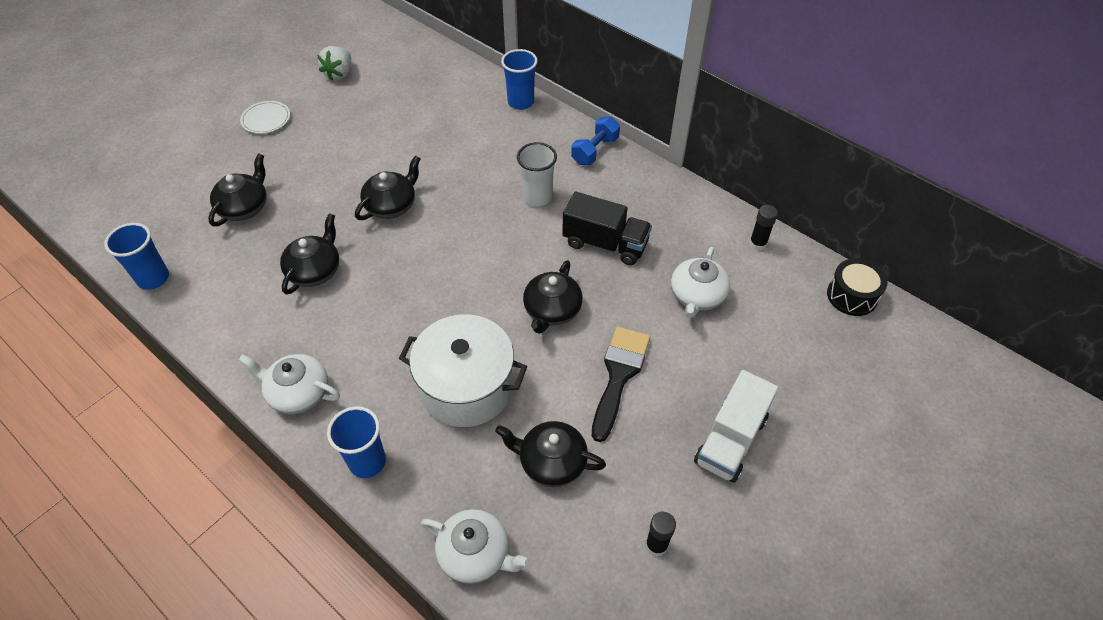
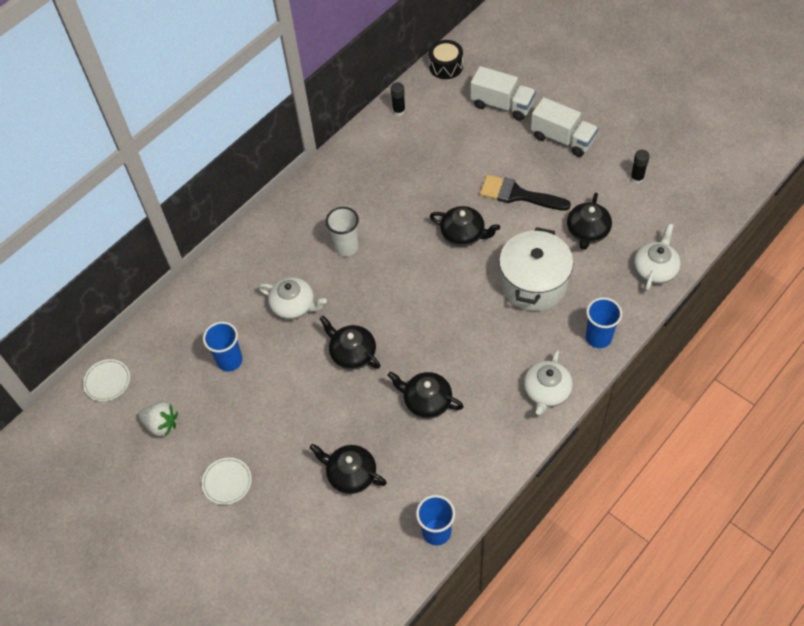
camera: 85 degrees left, 5 degrees up
blue cup [501,49,538,110] -> blue cup moved to [203,322,243,371]
black truck [562,192,652,265] -> none
blue dumbbell [571,117,620,165] -> none
white teapot [671,247,730,318] -> white teapot moved to [258,277,327,320]
none -> white plate [83,359,130,402]
none -> white truck [470,66,536,121]

